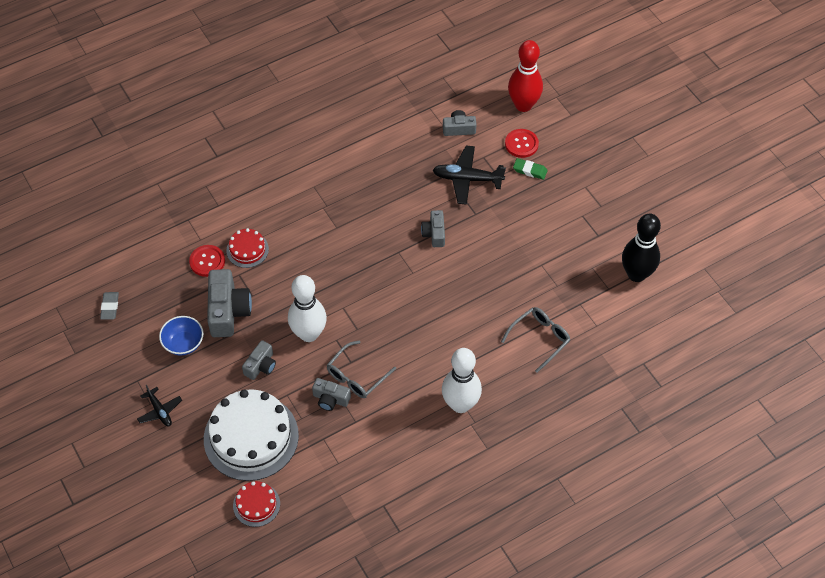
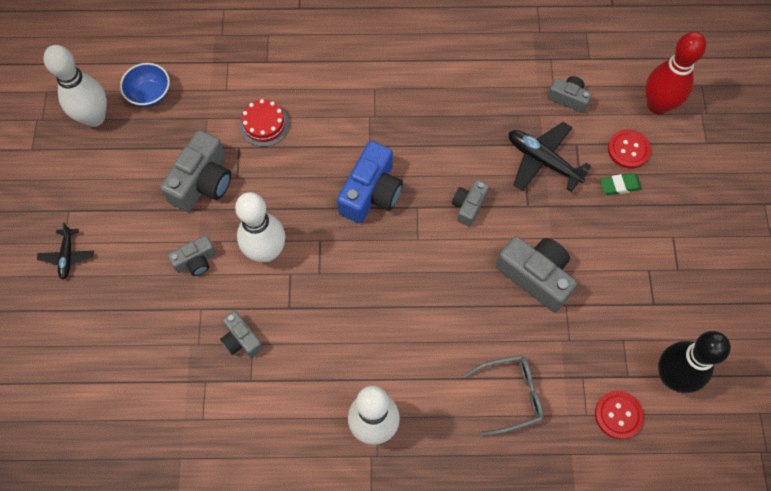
camera: 30 degrees right, 10 degrees up
grey eraser [100,292,119,320] -> white bowling pin [43,45,107,127]
blue bowl [159,316,204,355] -> blue bowl moved to [120,63,170,107]
red button [189,245,225,277] -> red button moved to [595,391,644,439]
white cake [204,389,299,481] -> none
red cake [233,481,280,527] -> none
grey glasses [327,340,396,398] -> none
green eraser [513,158,548,180] -> green eraser turned 60 degrees counterclockwise [600,173,642,195]
none -> blue camera [337,141,403,223]
none -> grey camera [496,236,577,312]

